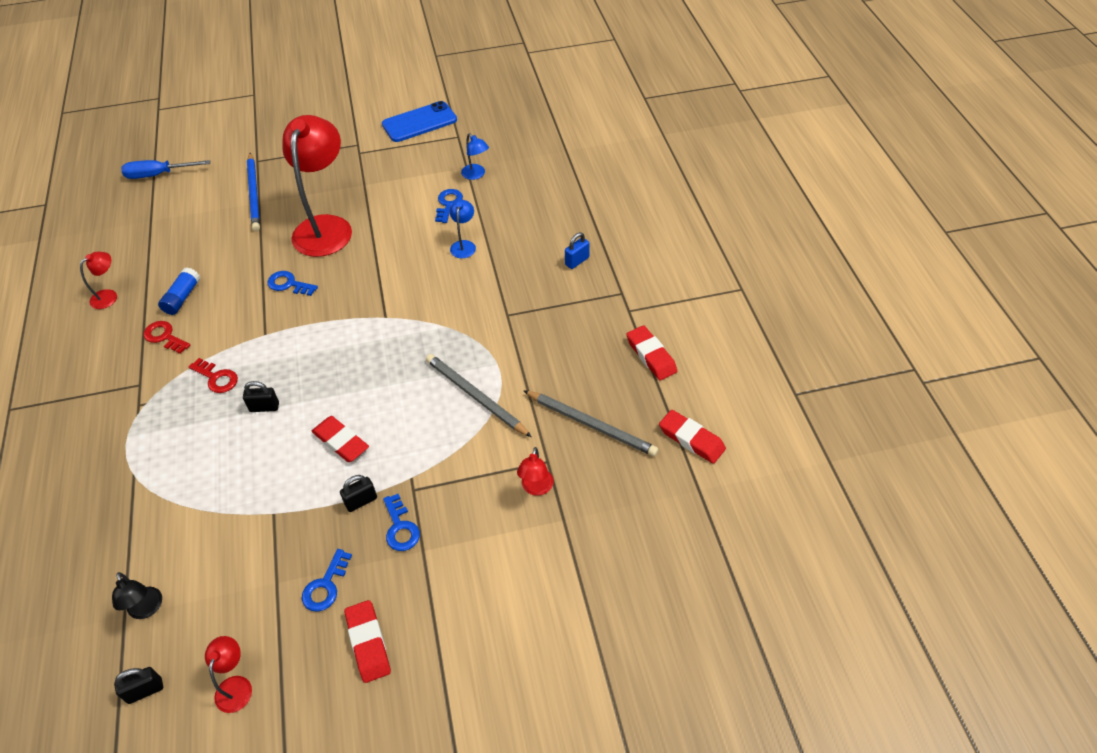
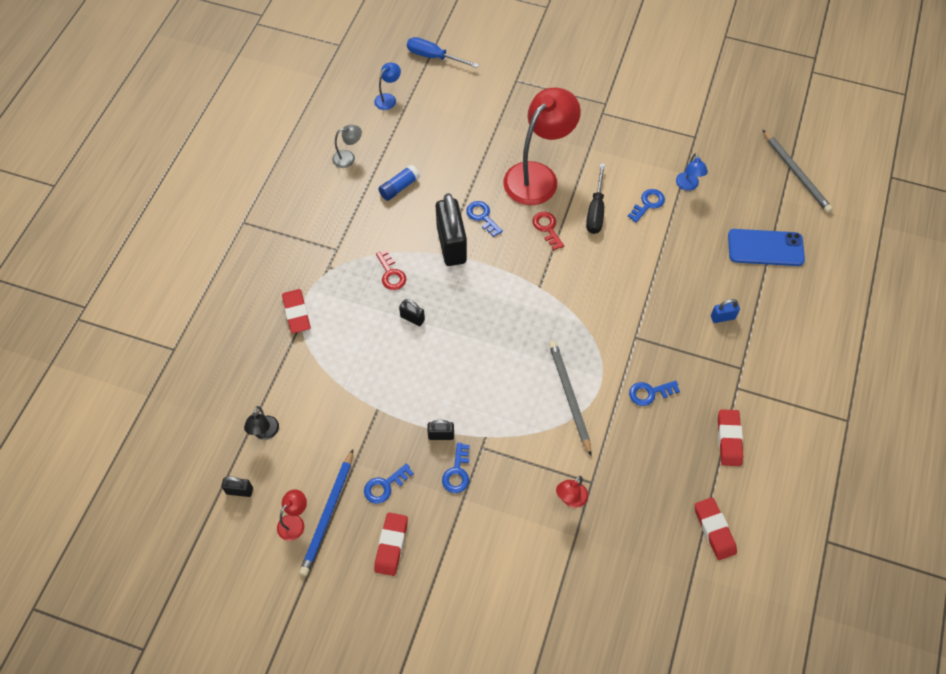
camera: 30 degrees right, 10 degrees up
red lamp [80,252,117,309] -> grey lamp [332,125,362,168]
red key [143,321,190,354] -> red key moved to [532,212,564,250]
blue pencil [247,153,260,231] -> blue pencil moved to [299,449,353,576]
red eraser [311,416,369,462] -> red eraser moved to [282,289,311,333]
blue phone [382,101,457,142] -> blue phone moved to [728,229,805,266]
blue lamp [450,200,476,258] -> blue lamp moved to [374,63,401,110]
grey pencil [523,390,658,456] -> grey pencil moved to [763,130,833,213]
none -> black padlock [436,193,467,266]
none -> black screwdriver [586,163,605,234]
none -> blue key [629,381,680,406]

